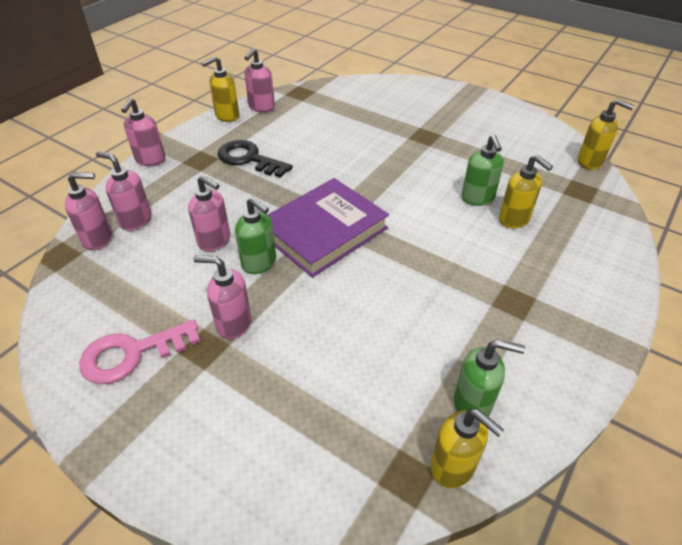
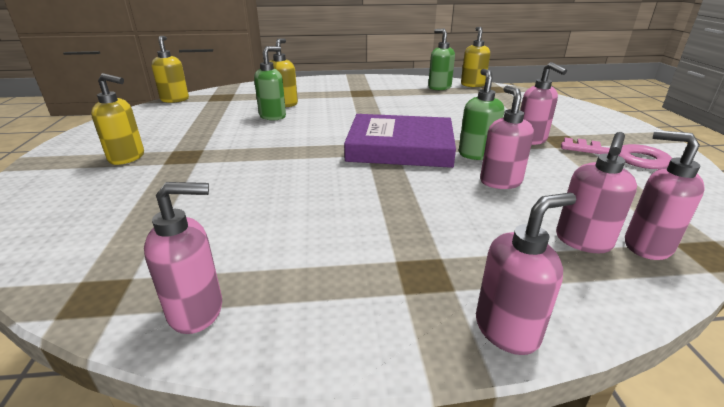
camera: 130 degrees left, 15 degrees down
pink soap dispenser [96,151,152,231] -> pink soap dispenser turned 45 degrees clockwise [556,132,637,253]
yellow soap dispenser [201,56,239,122] -> yellow soap dispenser moved to [91,73,144,165]
black key [218,140,293,178] -> none

